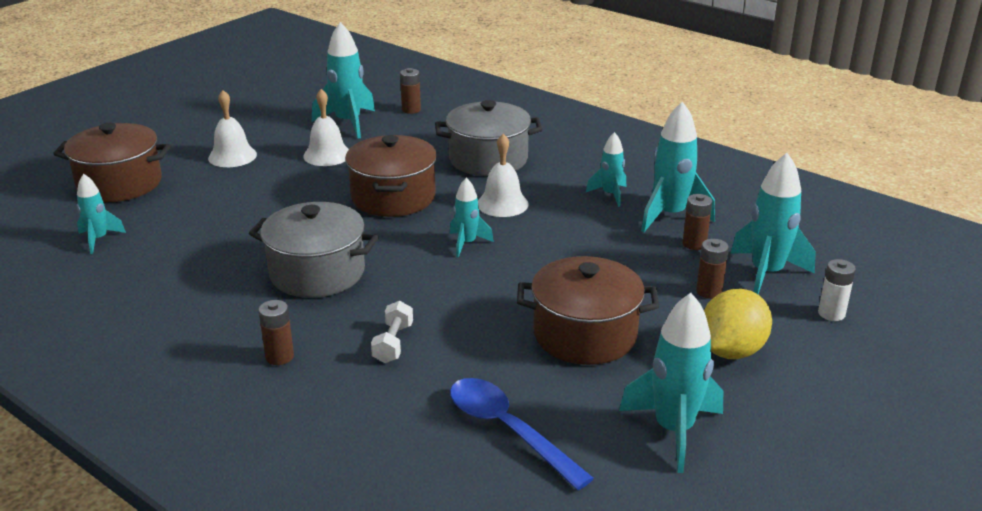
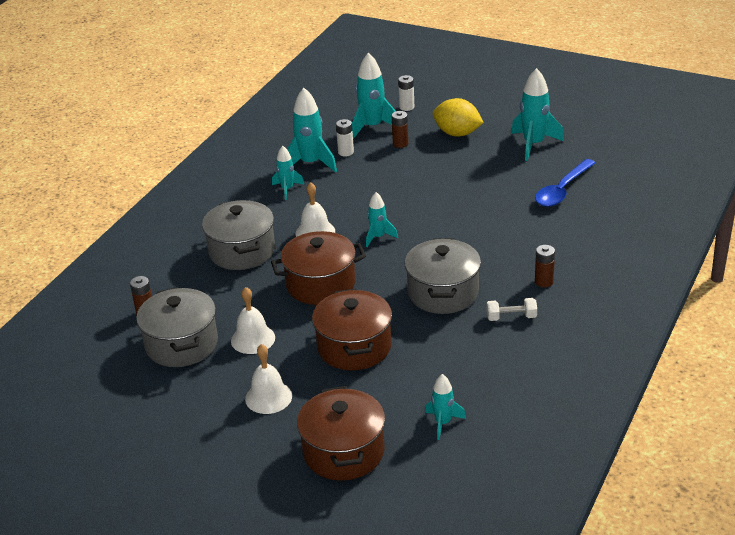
camera: 100 degrees left, 5 degrees up
turquoise rocket [312,22,375,139] -> grey pot [136,287,218,367]
white dumbbell [371,301,413,363] -> white dumbbell moved to [487,298,537,321]
brown pot [517,256,659,365] -> brown pot moved to [312,288,392,371]
brown battery [682,194,712,250] -> white battery [336,119,354,156]

